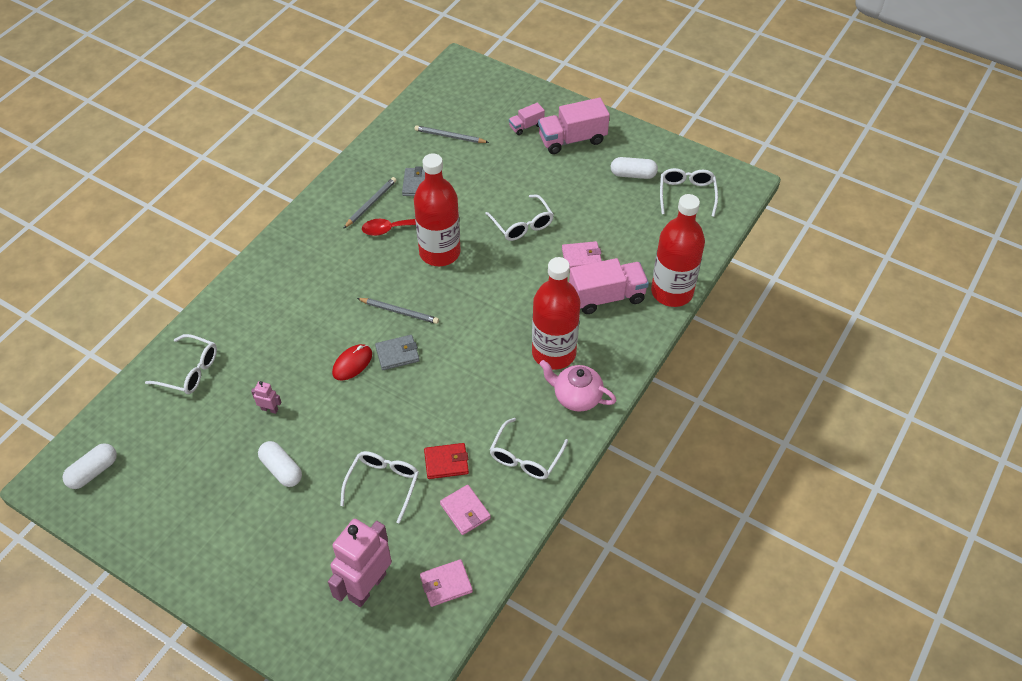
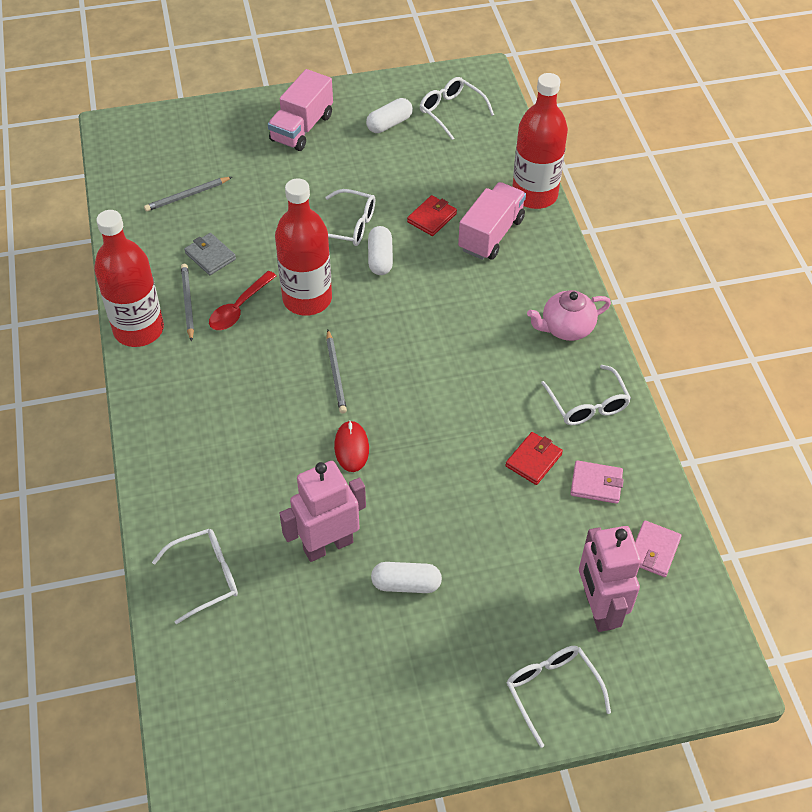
camera: 45 degrees left, 0 degrees up
white capsule [62,443,117,489] -> white capsule moved to [368,226,393,275]
pink robot [251,381,282,414] -> pink robot [279,461,366,562], size x2.38
white glasses [340,451,419,524] -> white glasses moved to [507,646,611,748]
grey pencil [357,298,439,324] -> grey pencil turned 105 degrees clockwise [326,330,347,414]
grey wallet [375,335,420,370] -> none
pink truck [509,103,545,135] -> none
red bottle [532,257,580,370] -> red bottle moved to [94,210,164,347]
pink wallet [562,241,602,270] -> red wallet [407,195,457,236]

